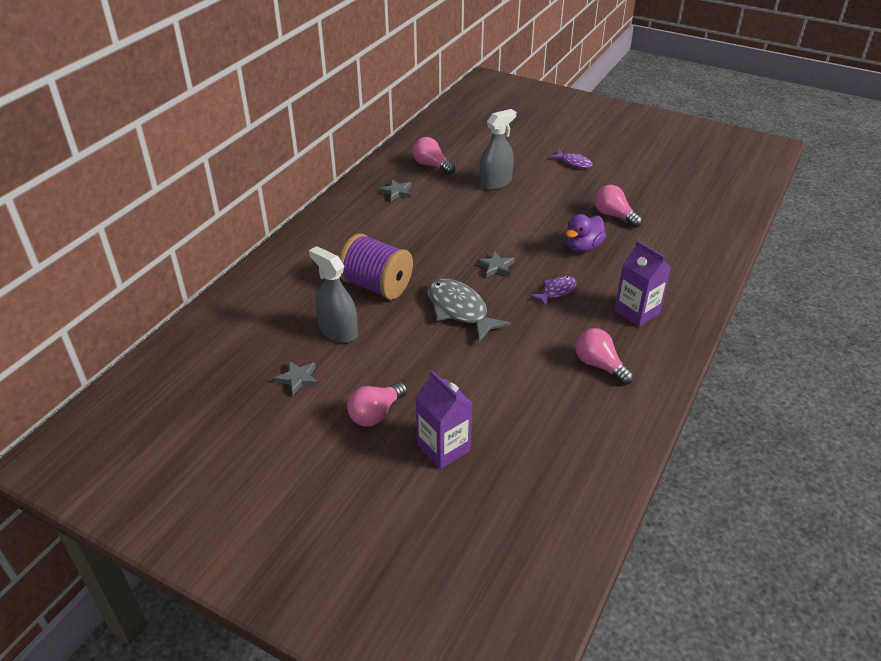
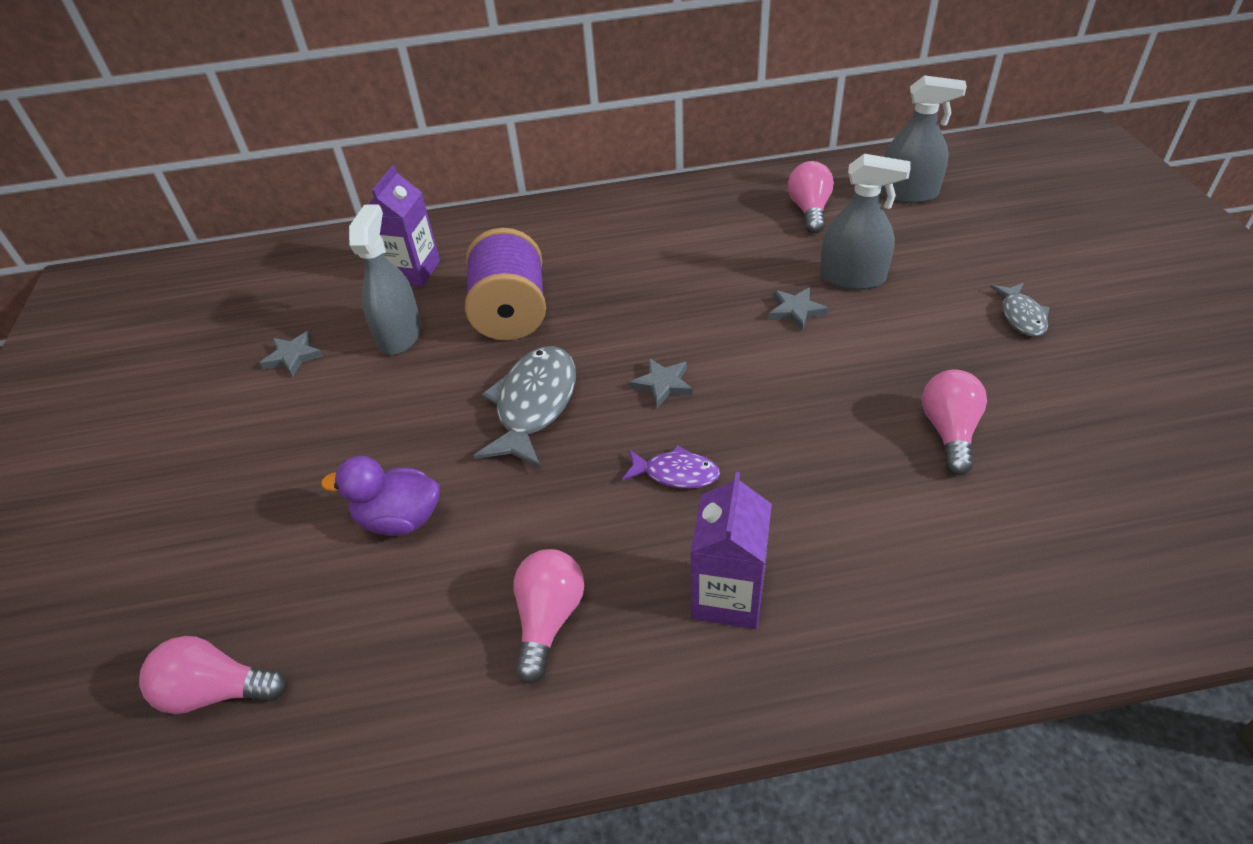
camera: 55 degrees right, 5 degrees up
pink light bulb [347,382,407,427] -> pink light bulb moved to [139,636,287,714]
grey star [379,179,411,201] -> grey star moved to [768,287,829,331]
purple carton [415,371,472,469] -> purple carton moved to [368,165,440,286]
purple fish [550,150,593,168] -> grey fish [990,283,1050,337]
purple duck [565,214,606,253] -> purple duck moved to [321,456,440,536]
none -> grey spray bottle [880,75,967,203]

